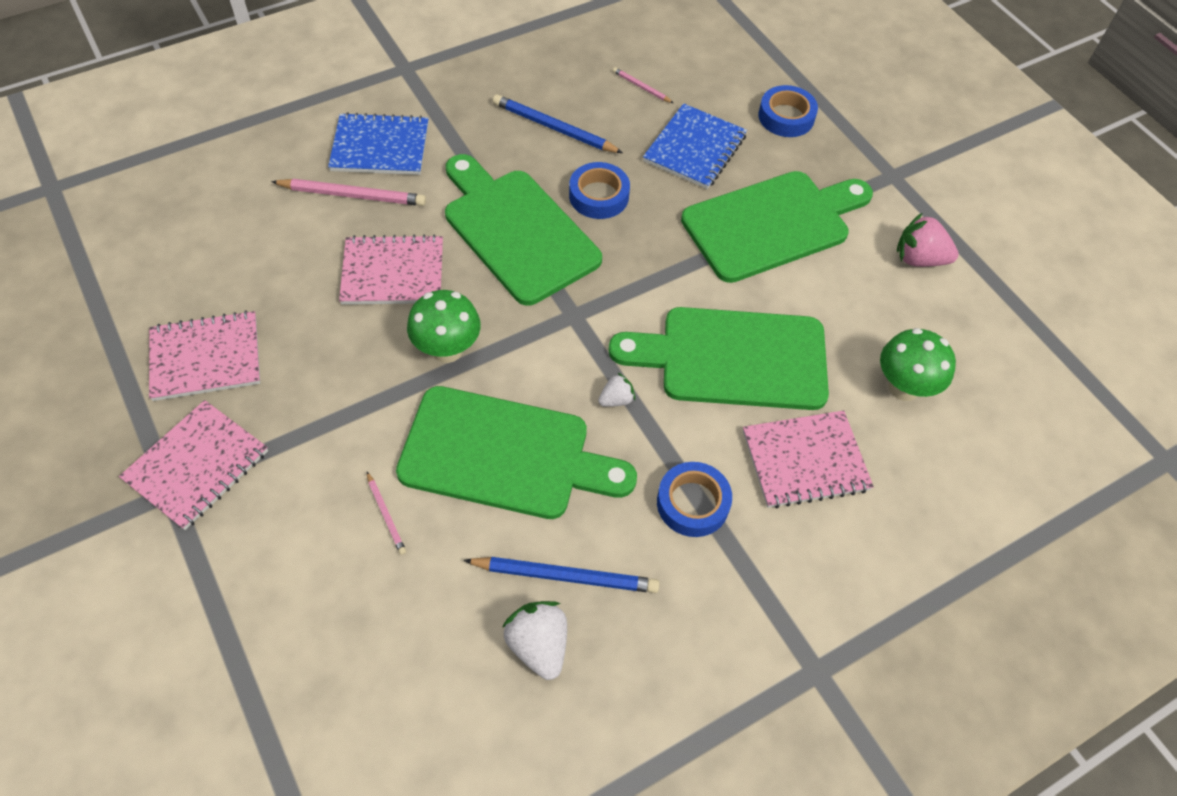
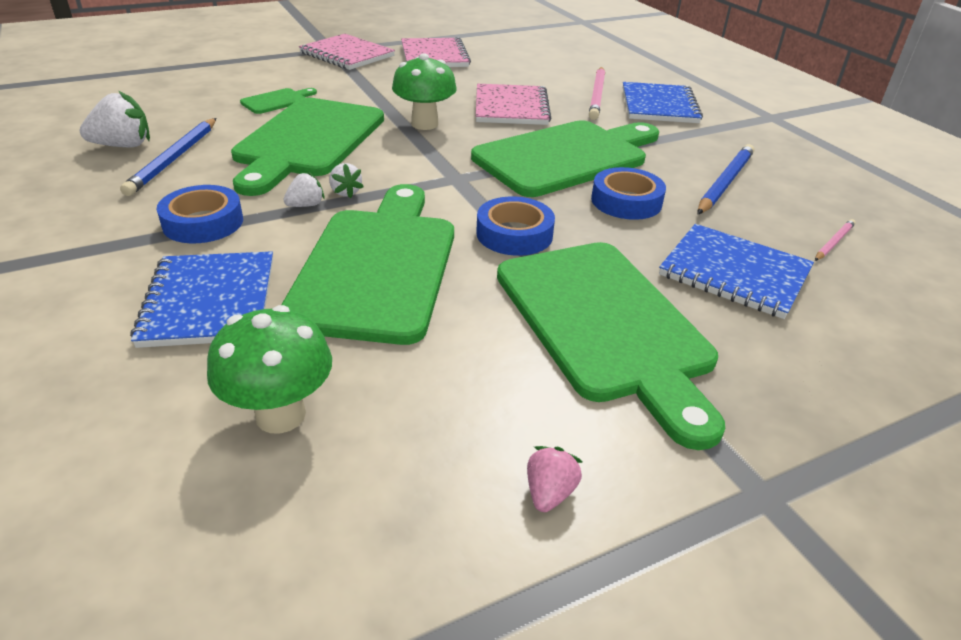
camera: 95 degrees right, 20 degrees down
pink pencil [367,472,406,555] -> green cutting board [240,88,317,114]
pink notebook [743,410,874,509] -> blue notebook [130,251,273,348]
blue tape [758,85,818,137] -> blue tape moved to [476,196,555,256]
pink strawberry [897,213,959,267] -> pink strawberry [527,446,582,512], size x0.57
none -> white strawberry [283,172,325,207]

